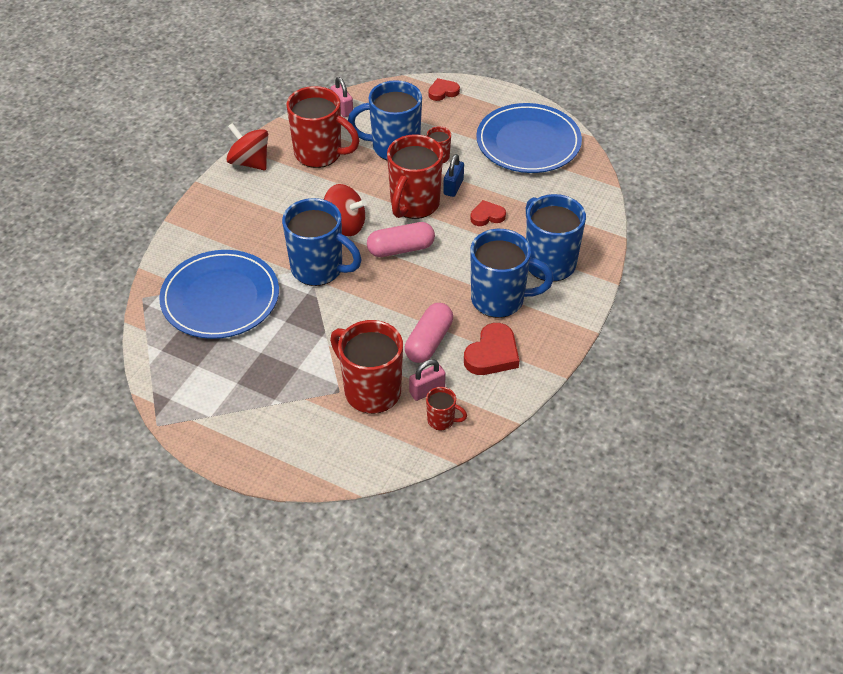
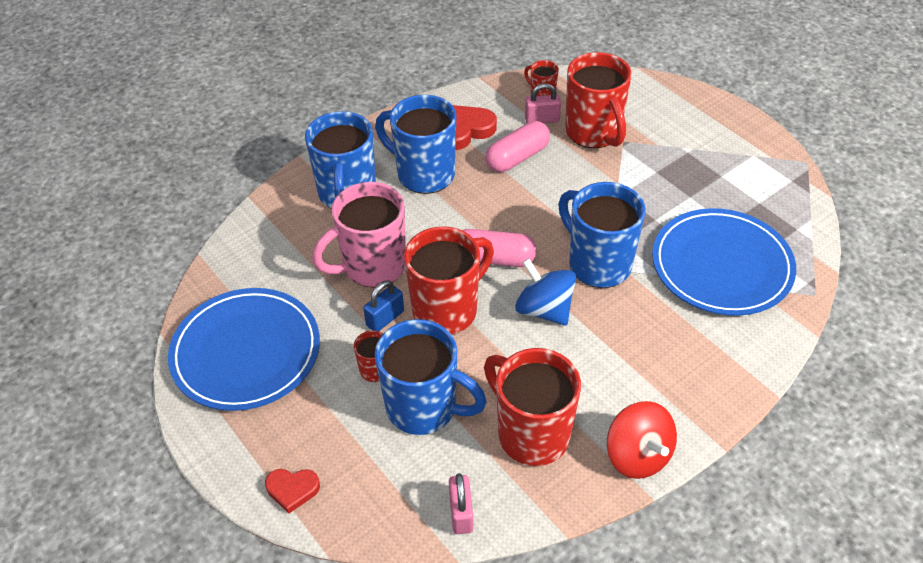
camera: 155 degrees left, 0 degrees up
red spinning top [324,184,366,236] -> blue spinning top [515,258,576,326]
red heart [470,200,506,226] -> pink mug [312,182,406,288]

